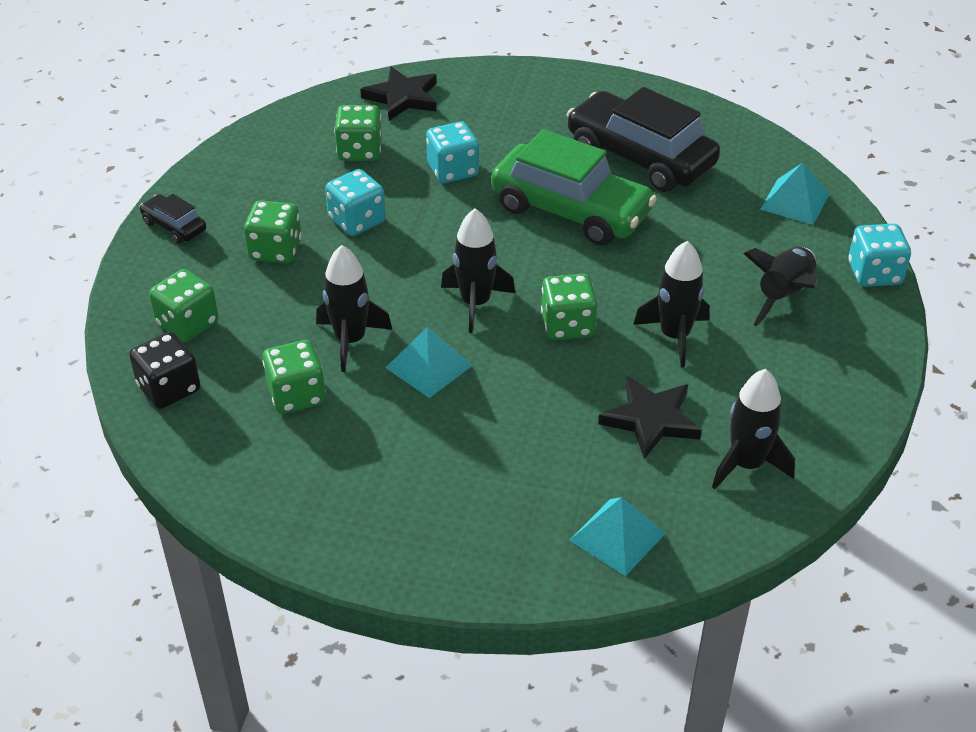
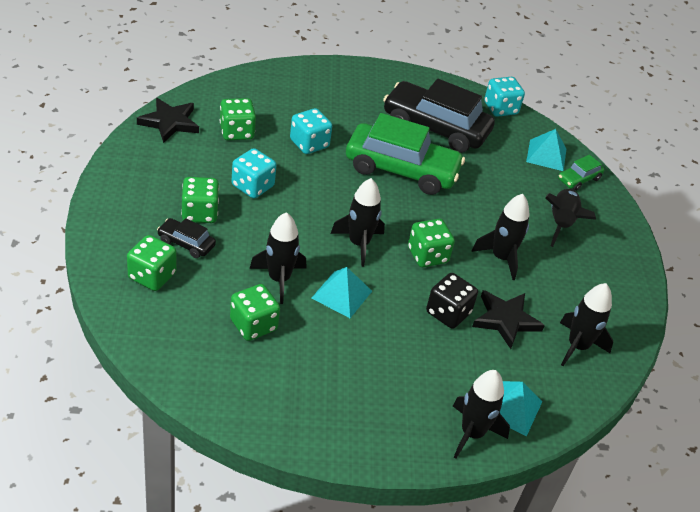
camera: 20 degrees left, 0 degrees up
black dice [129,332,201,409] -> black dice moved to [426,273,478,329]
black car [139,194,206,244] -> black car moved to [157,218,216,258]
black star [360,66,437,121] -> black star moved to [137,98,199,143]
turquoise dice [848,223,911,287] -> turquoise dice moved to [484,77,525,117]
none -> black rocket [453,370,510,459]
none -> green car [558,155,605,191]

